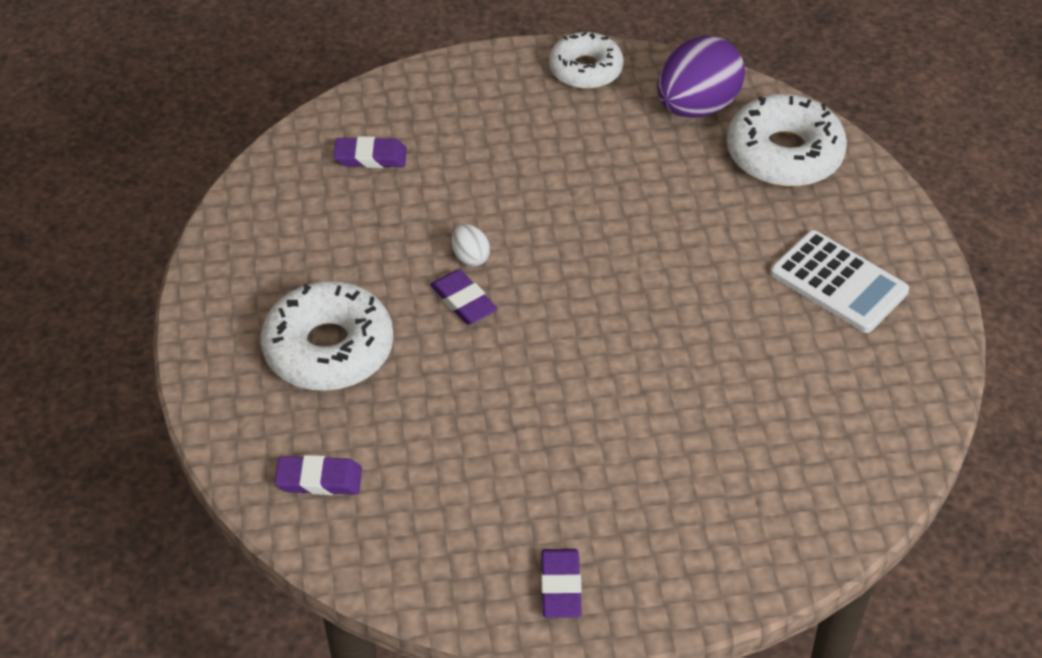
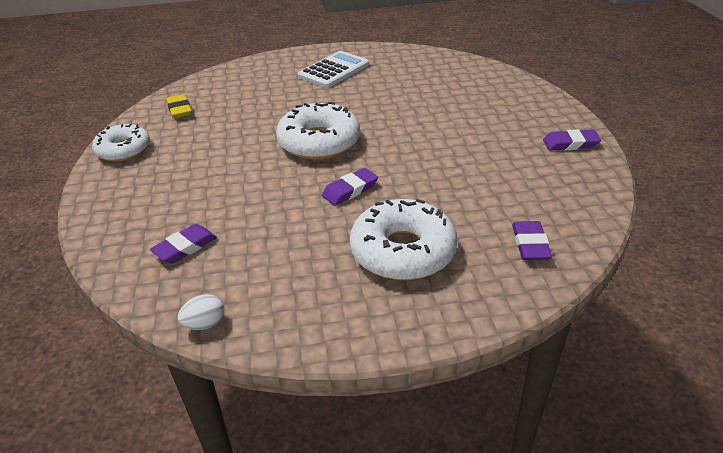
camera: 90 degrees left, 10 degrees down
purple eraser [334,136,407,168] -> purple eraser turned 45 degrees clockwise [150,224,217,264]
white egg [452,224,490,267] -> white egg moved to [178,294,224,330]
purple egg [657,36,745,118] -> yellow eraser [166,94,192,119]
white donut [727,94,847,187] -> white donut moved to [276,102,360,160]

